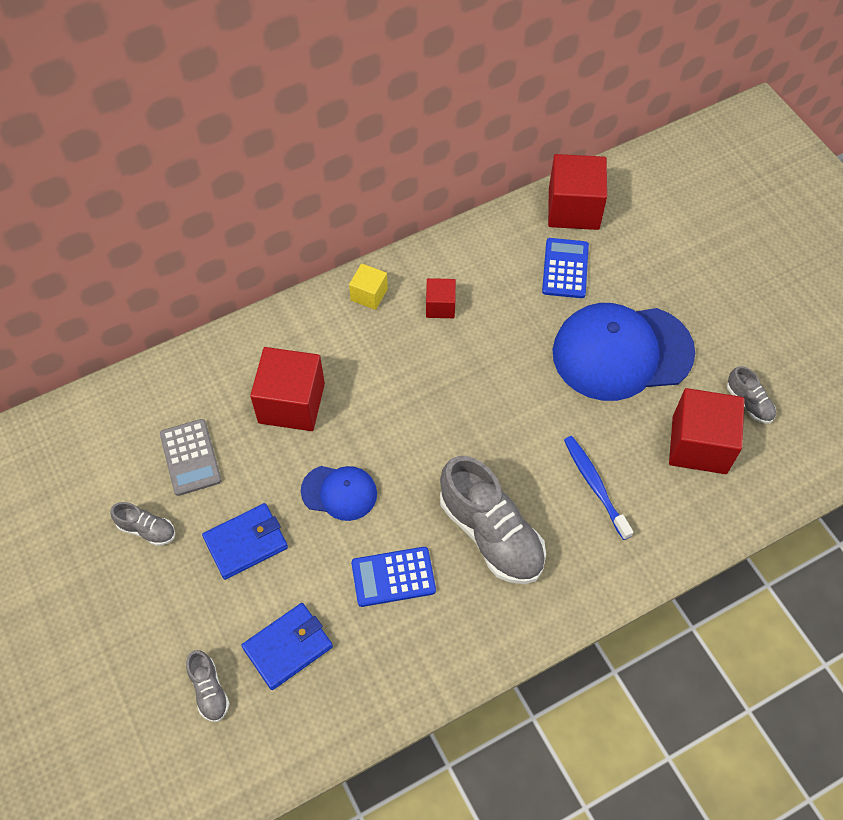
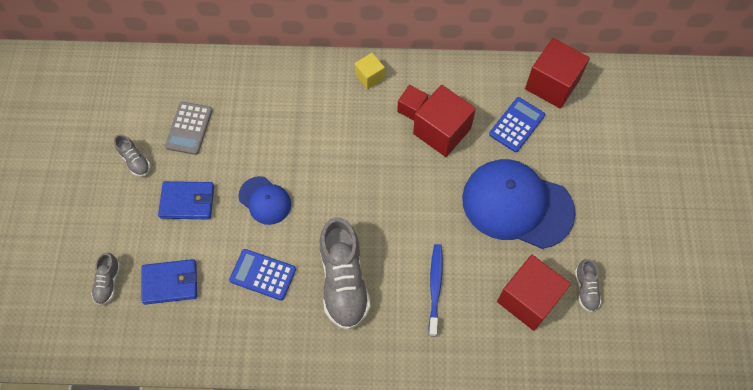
camera: 30 degrees right, 5 degrees up
red cube [250,347,325,431] -> red cube moved to [413,85,476,157]

